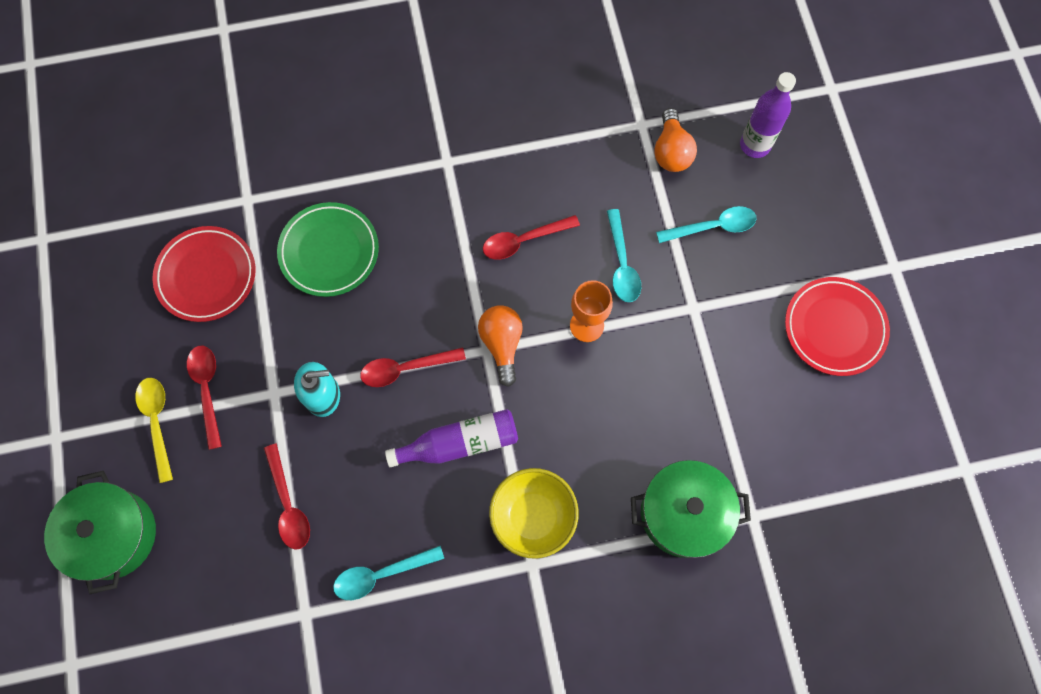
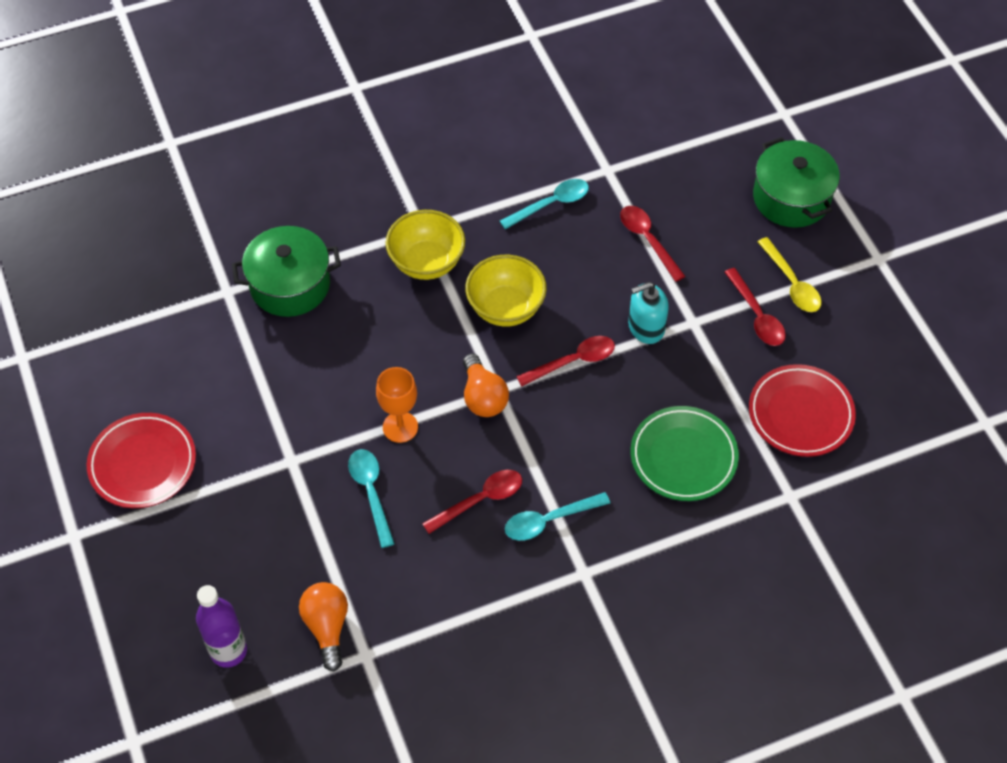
camera: 170 degrees right, 15 degrees down
purple bottle [385,409,518,467] -> yellow bowl [465,255,547,327]
turquoise spoon [656,206,756,243] -> turquoise spoon moved to [505,492,610,541]

